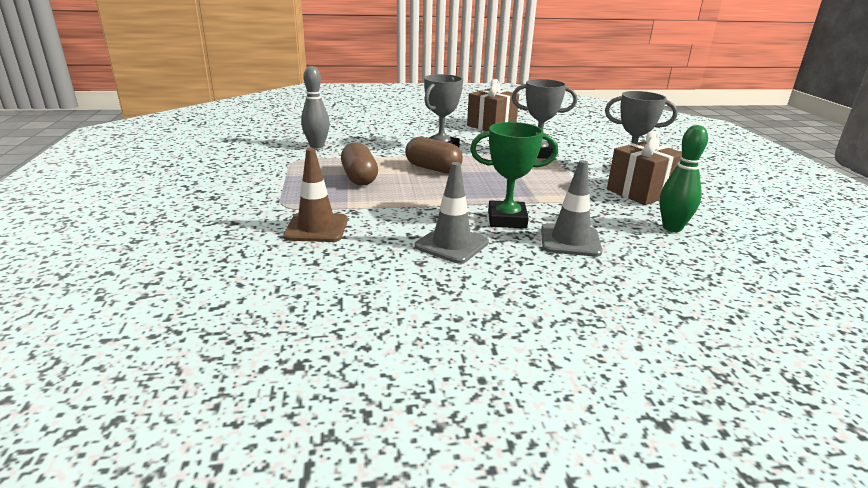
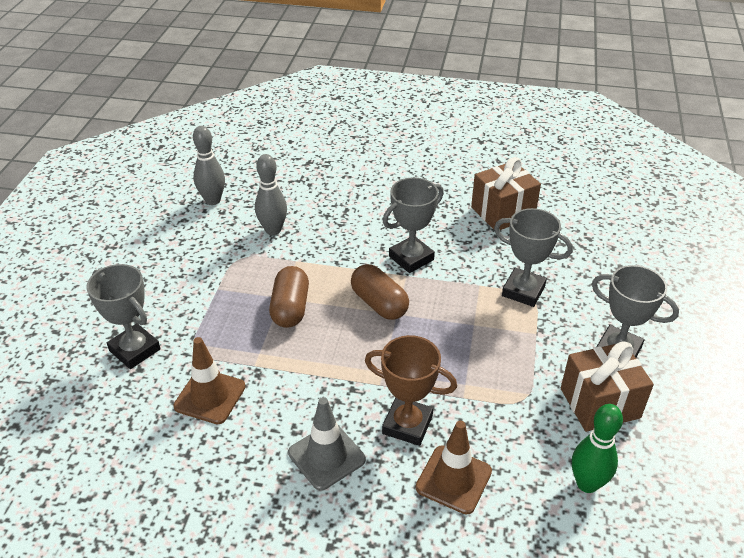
camera: 20 degrees right, 15 degrees up
green trophy [470,122,558,228] -> brown trophy [365,335,457,446]
grey traffic cone [541,160,603,257] -> brown traffic cone [416,421,492,514]
none -> grey trophy [87,264,160,369]
none -> grey bowling pin [193,126,225,205]

